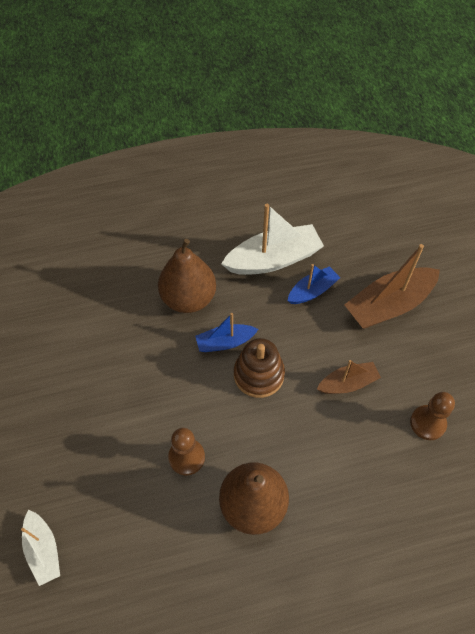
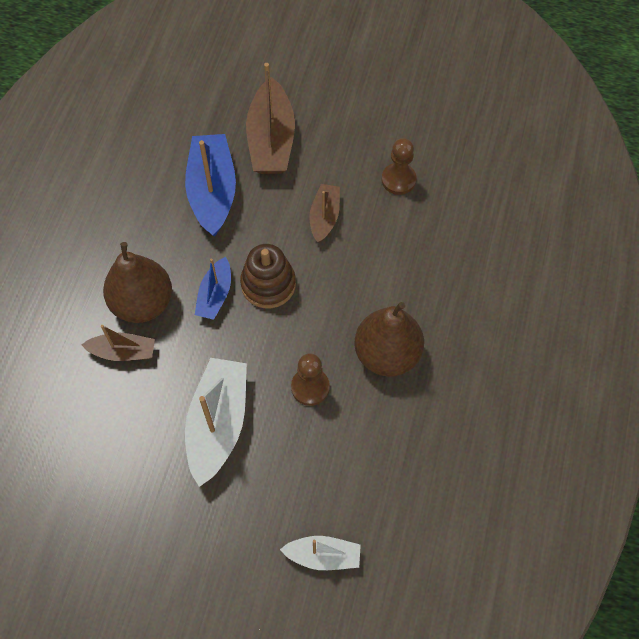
camera: 60 degrees left, 5 degrees up
white boat [221,204,324,275] -> white boat moved to [185,358,247,487]
blue boat [288,264,340,304] -> blue boat [185,134,236,237], size x1.76
none -> brown boat [81,325,155,361]

